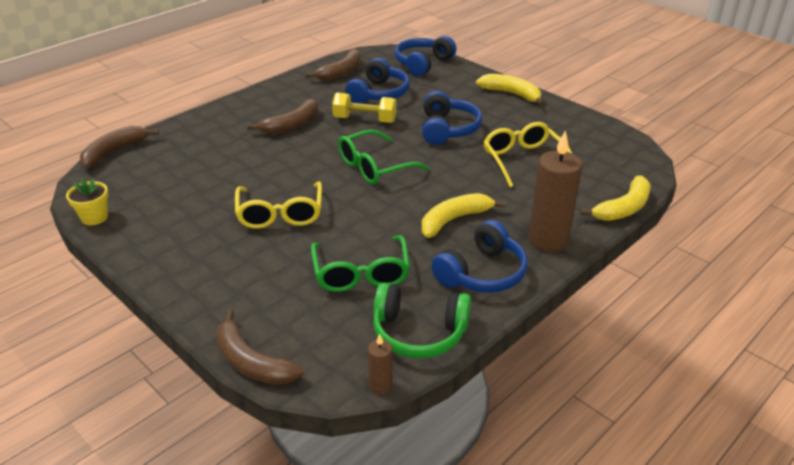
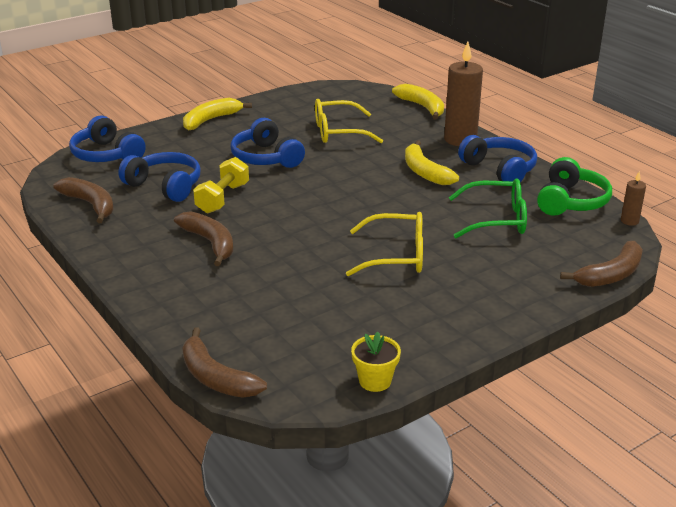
camera: 80 degrees left, 5 degrees down
green glasses [338,130,429,184] -> none
blue headphones [422,91,482,145] -> blue headphones turned 135 degrees counterclockwise [230,118,305,168]

